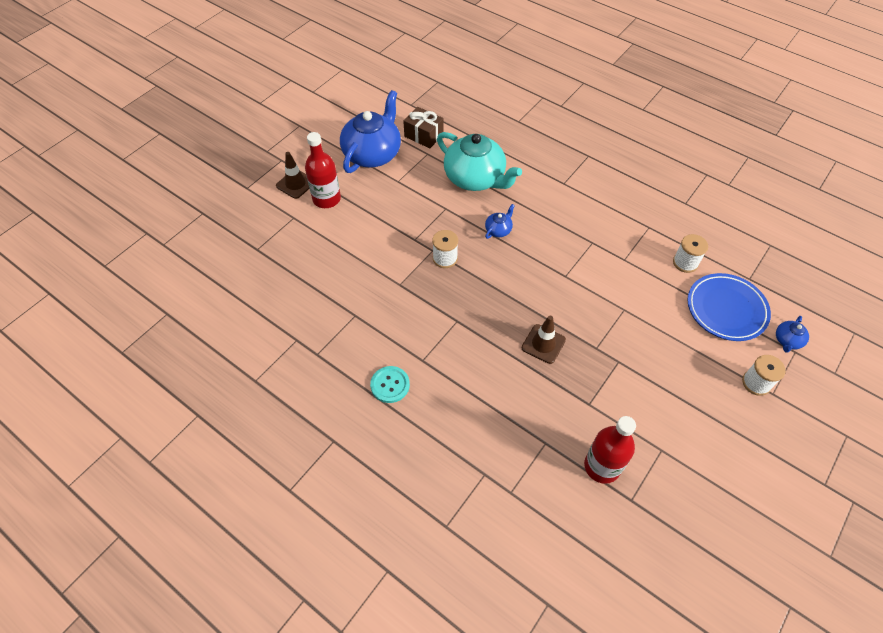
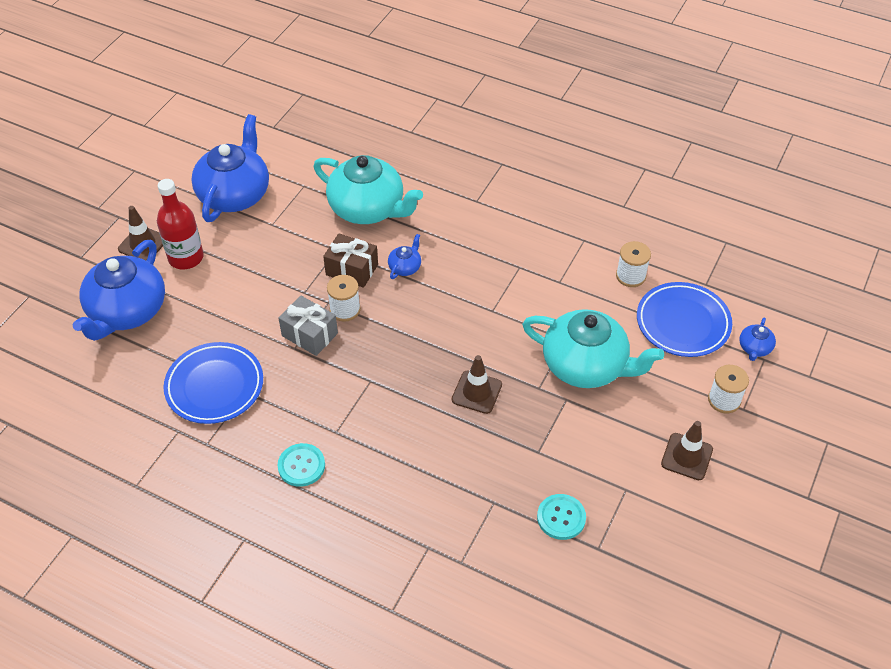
camera: 10 degrees left, 5 degrees down
brown gift [403,107,444,148] -> brown gift moved to [323,233,378,288]
red bottle [584,416,636,484] -> turquoise button [537,494,586,540]
none -> blue teapot [73,240,165,341]
none -> blue plate [163,342,263,424]
none -> grey gift [279,296,338,356]
none -> turquoise teapot [522,309,664,388]
none -> brown traffic cone [661,421,713,480]

